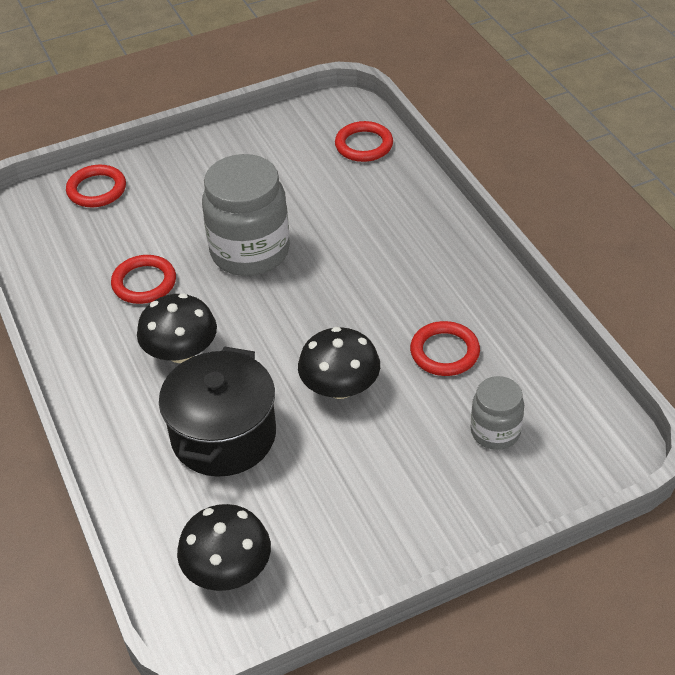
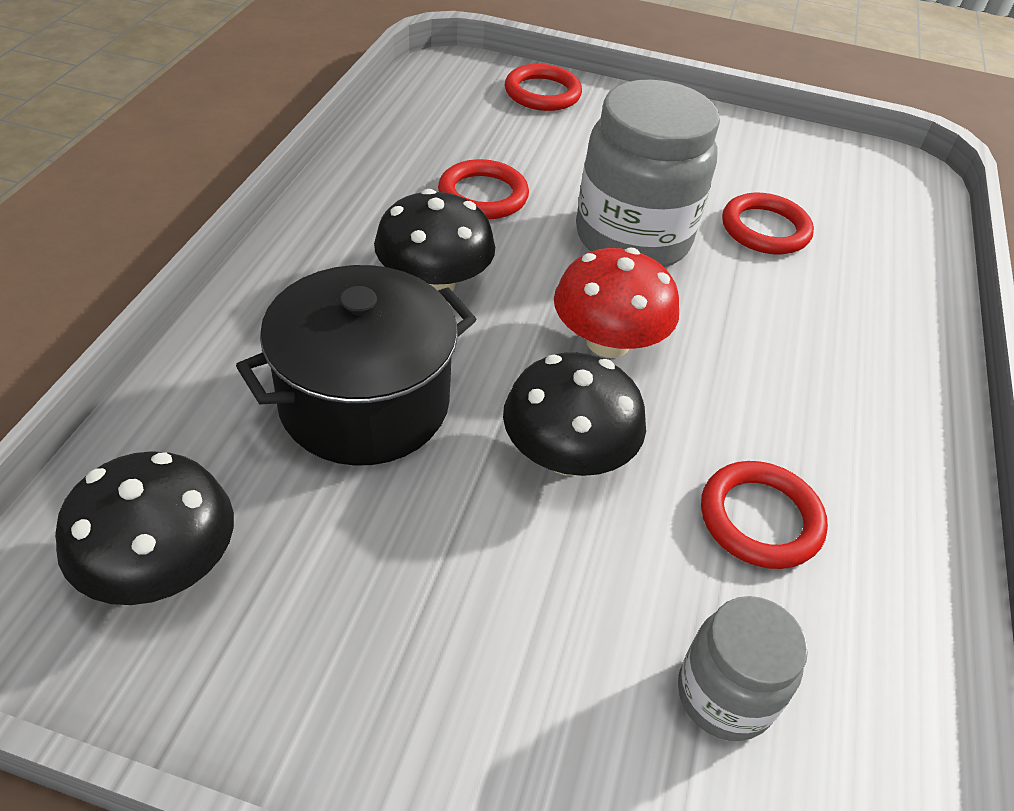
camera: 35 degrees right, 0 degrees up
red ring [335,121,393,162] -> red ring moved to [722,193,814,254]
none -> red mushroom [554,248,679,358]

